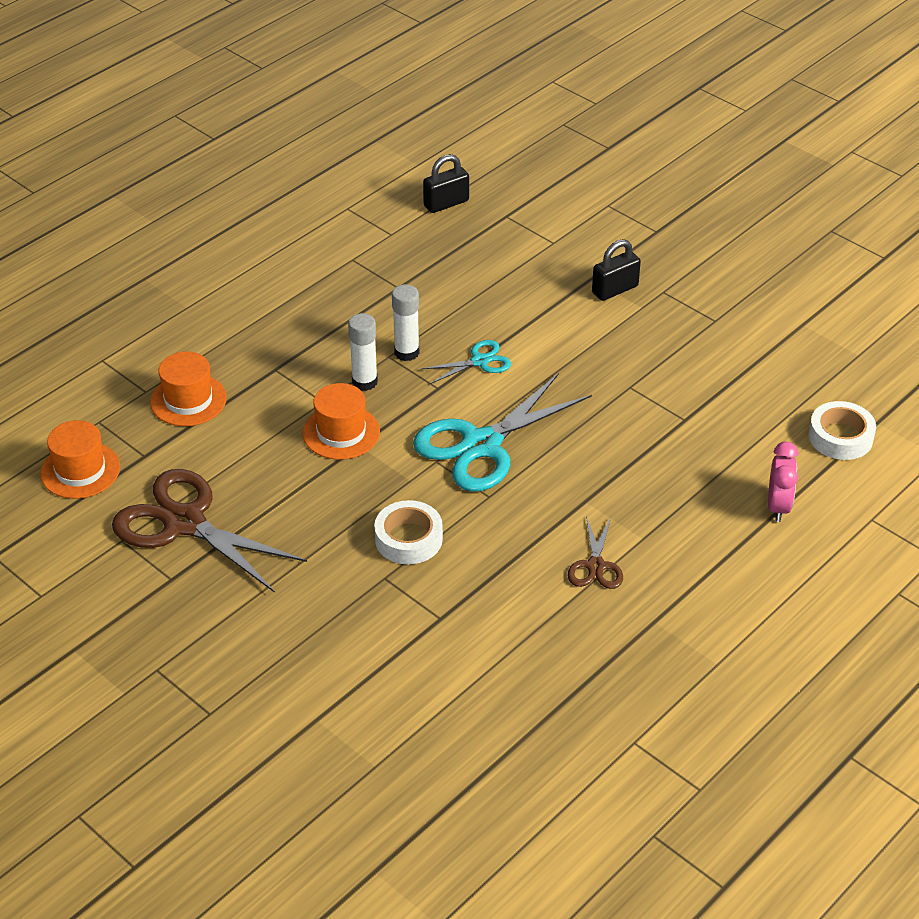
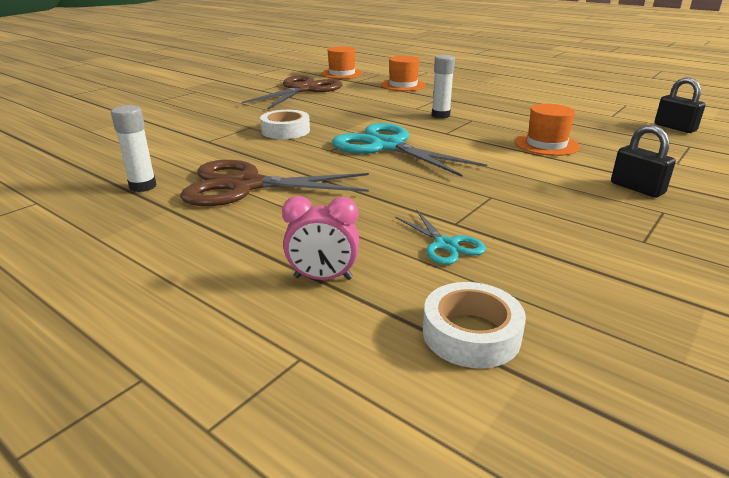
camera: 85 degrees right, 15 degrees down
orange hat [303,383,380,460] -> orange hat moved to [515,104,580,156]
white glue stick [392,284,419,361] -> white glue stick moved to [111,105,157,192]
turquoise scissors [421,340,511,384] -> turquoise scissors moved to [395,211,486,265]
brown scissors [568,516,623,589] -> brown scissors [180,160,369,206], size x2.06

